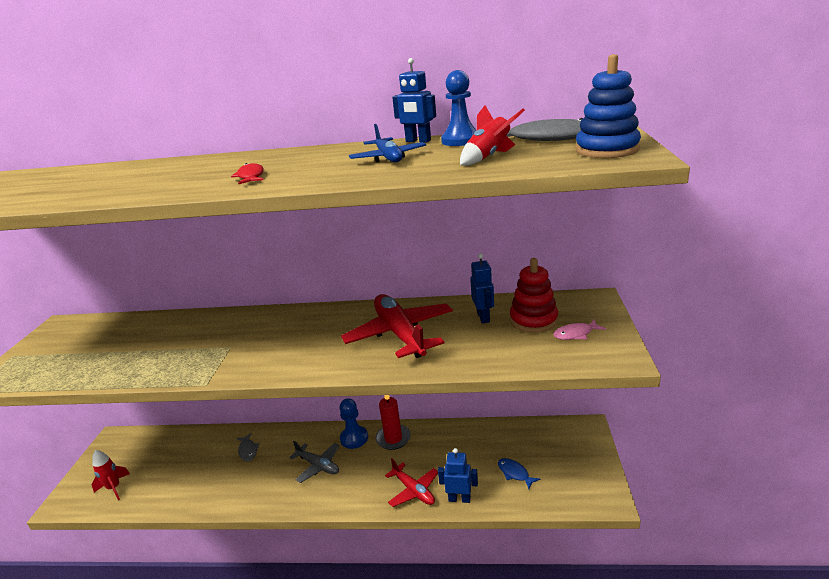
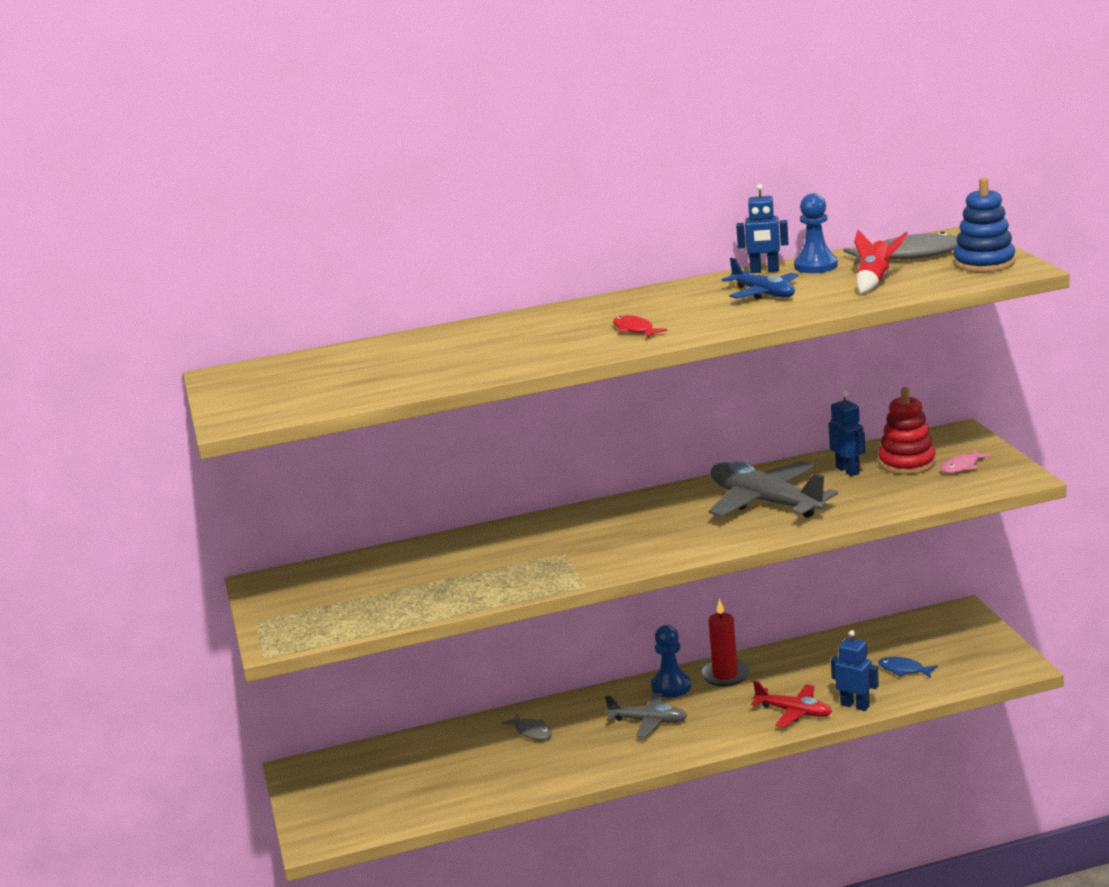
camera: 20 degrees left, 5 degrees down
red rocket [92,450,130,500] -> none
red plane [341,294,453,358] -> grey plane [709,461,838,518]
blue robot [438,448,478,503] -> blue robot turned 45 degrees clockwise [831,630,879,711]

